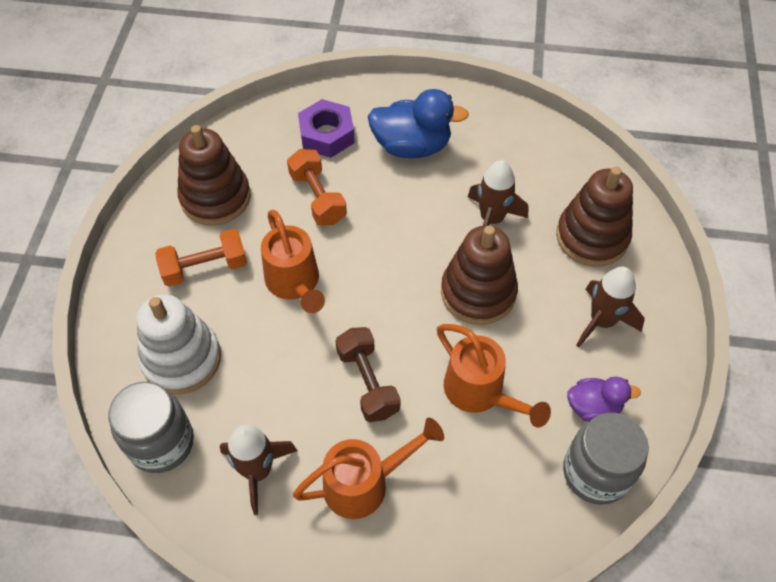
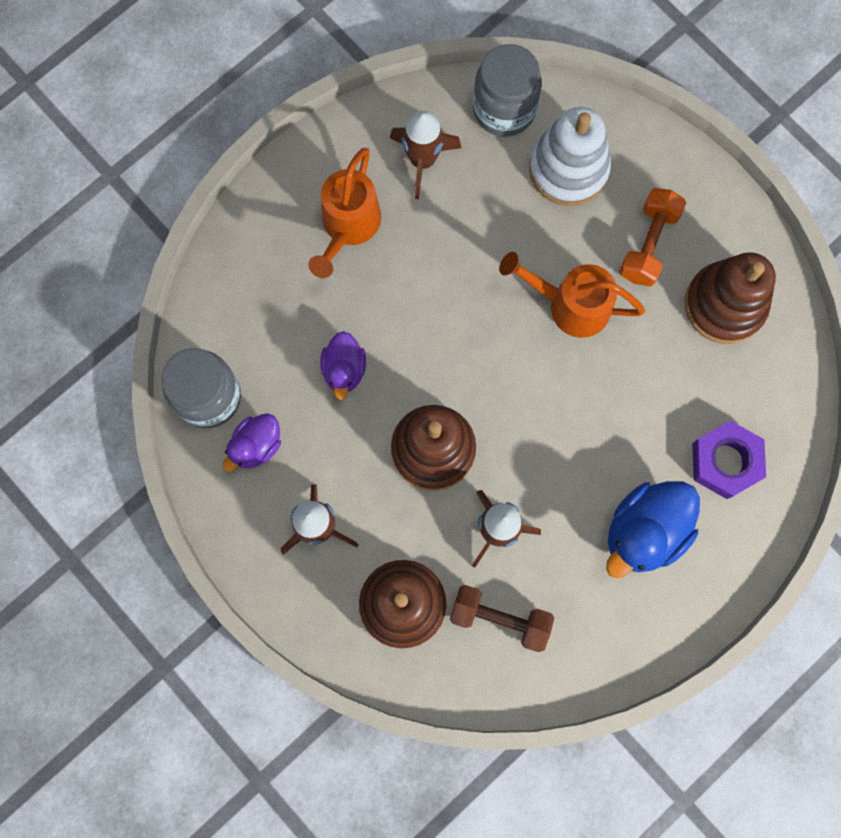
camera: 130 degrees right, 20 degrees up
orange dumbbell [287,149,347,225] -> none
brown dumbbell [335,327,401,422] -> brown dumbbell moved to [450,585,554,652]
orange watering can [437,324,551,428] -> purple duck [320,331,366,400]

